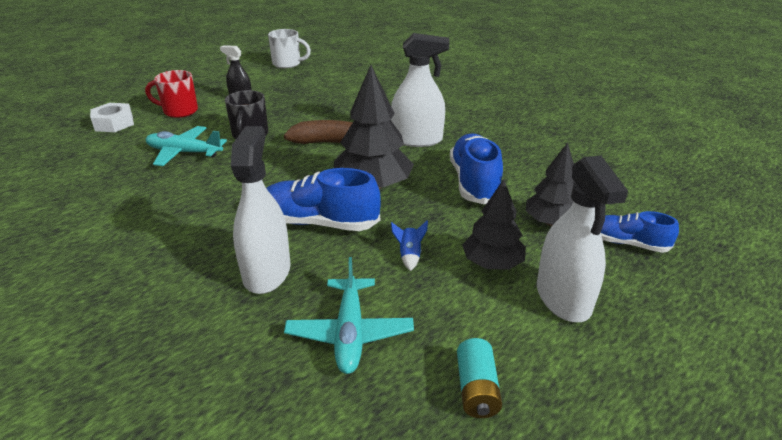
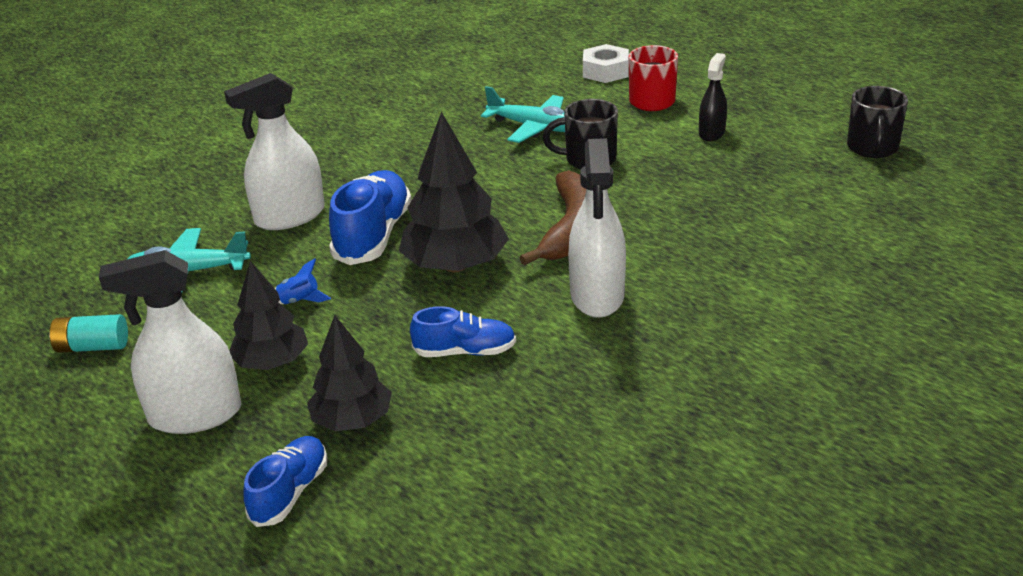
camera: 90 degrees right, 0 degrees up
turquoise plane [146,126,227,166] -> turquoise plane turned 105 degrees clockwise [481,86,565,143]
white spray bottle [231,126,291,294] -> white spray bottle turned 150 degrees clockwise [224,73,325,230]
white mug [268,29,311,68] -> black mug [847,86,908,158]
blue shoe [450,133,503,204] -> blue shoe [410,306,516,357], size x0.61

